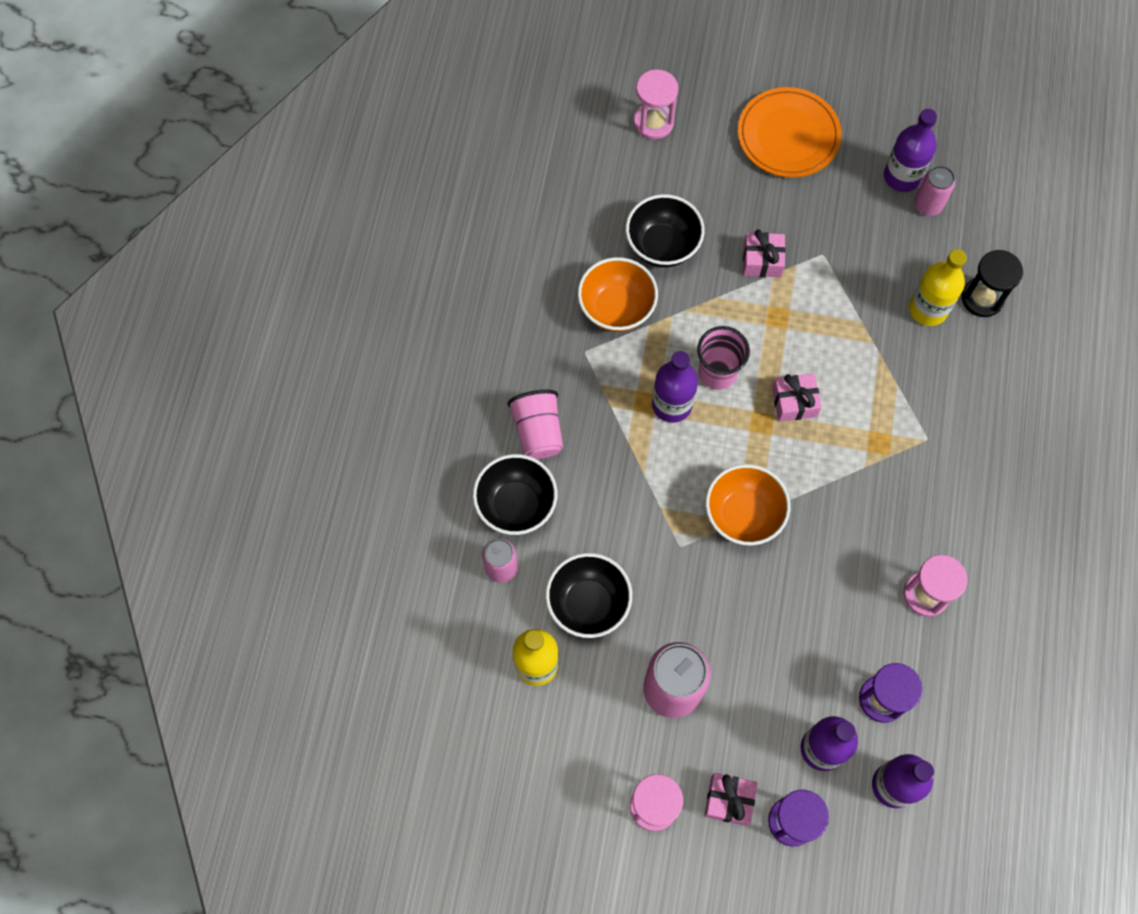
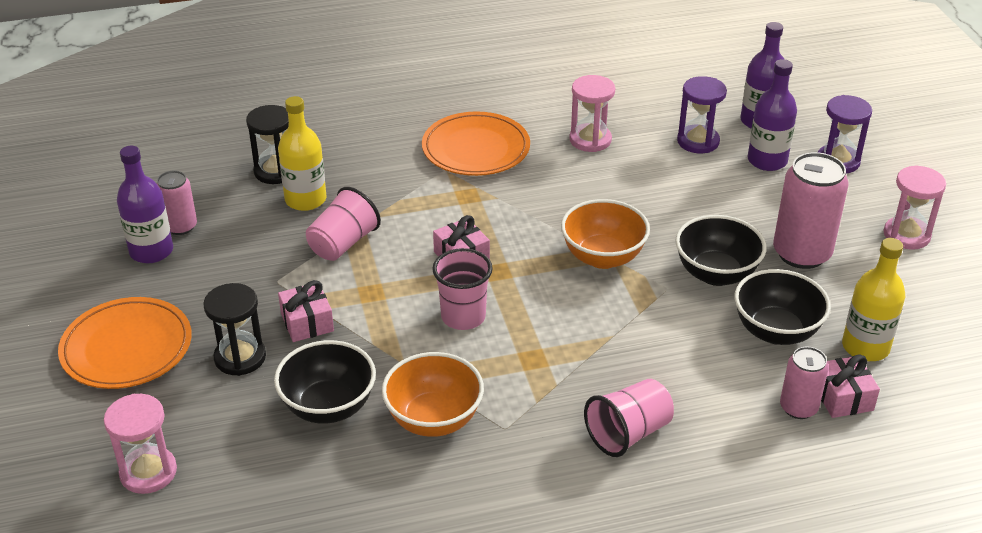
camera: 115 degrees left, 30 degrees down
black bowl [473,454,557,535] -> black bowl moved to [675,215,766,286]
purple bottle [652,351,698,423] -> none
pink gift [704,773,758,826] -> pink gift moved to [821,354,880,418]
none -> black hourglass [203,283,266,376]
none -> pink cup [306,187,381,261]
none -> orange plate [422,111,530,176]

